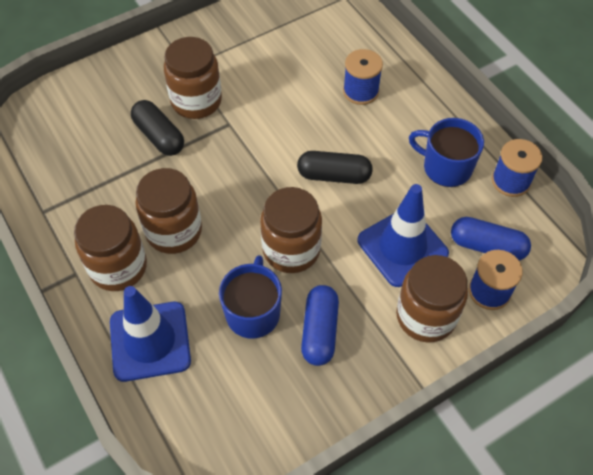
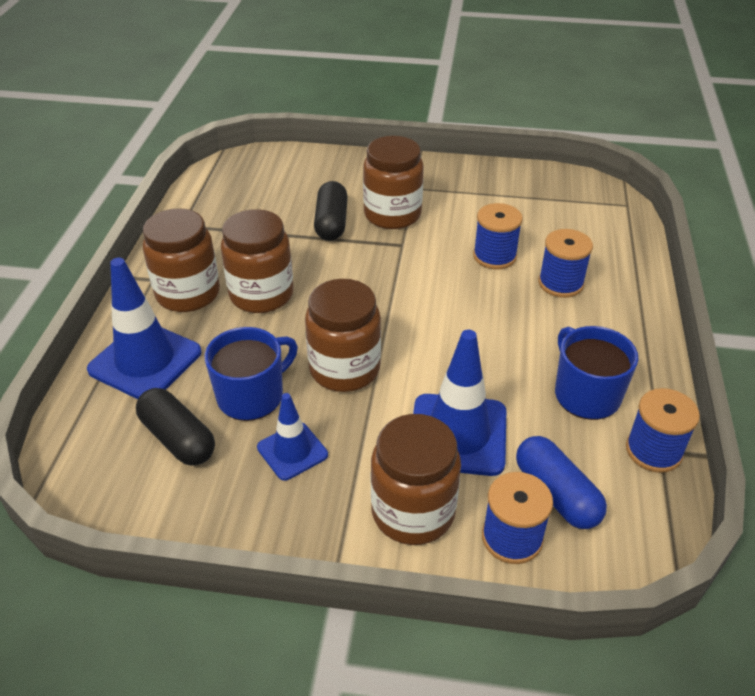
camera: 40 degrees right, 15 degrees down
black capsule [297,151,373,184] -> black capsule moved to [136,388,215,466]
blue capsule [301,285,339,366] -> blue traffic cone [257,393,328,481]
none -> blue spool [473,203,523,269]

